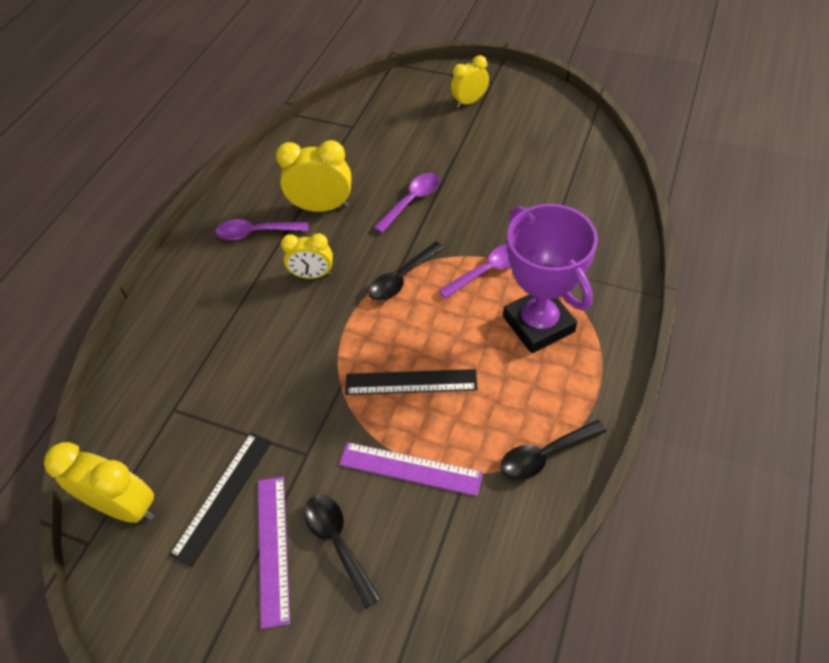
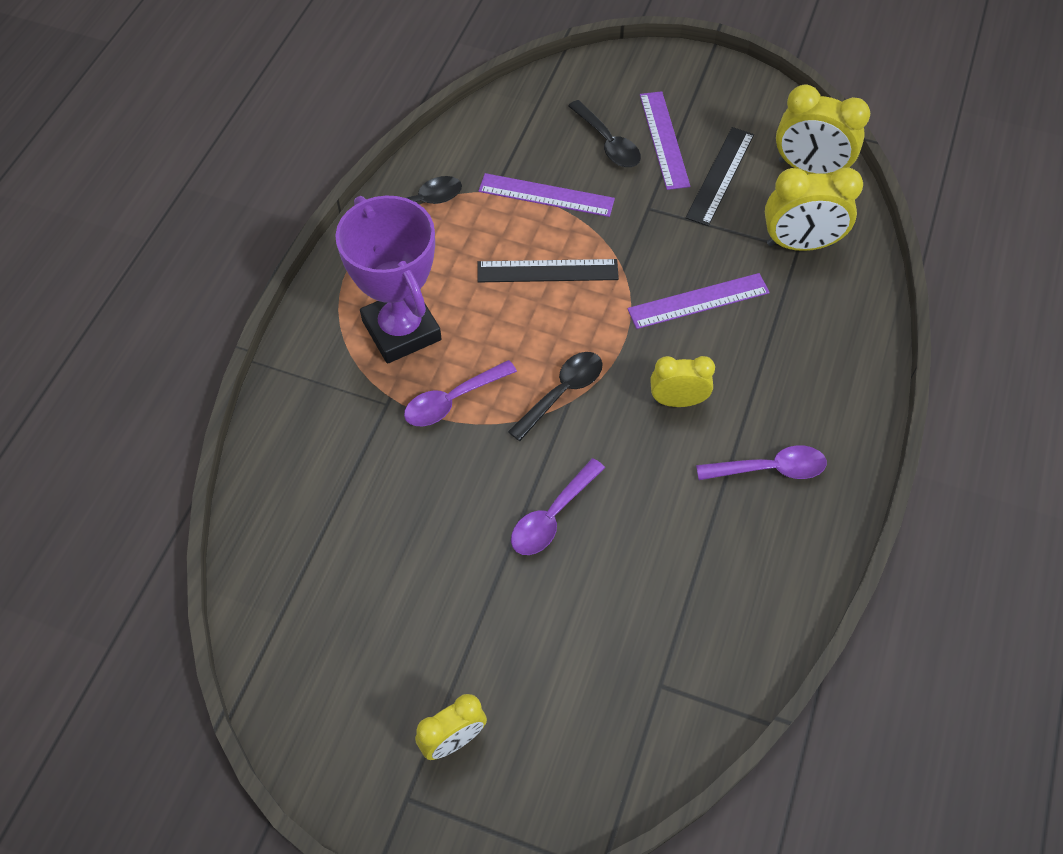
camera: 175 degrees right, 5 degrees up
yellow clock [276,140,351,212] -> yellow clock moved to [765,168,863,251]
none -> purple ruler [627,273,770,329]

